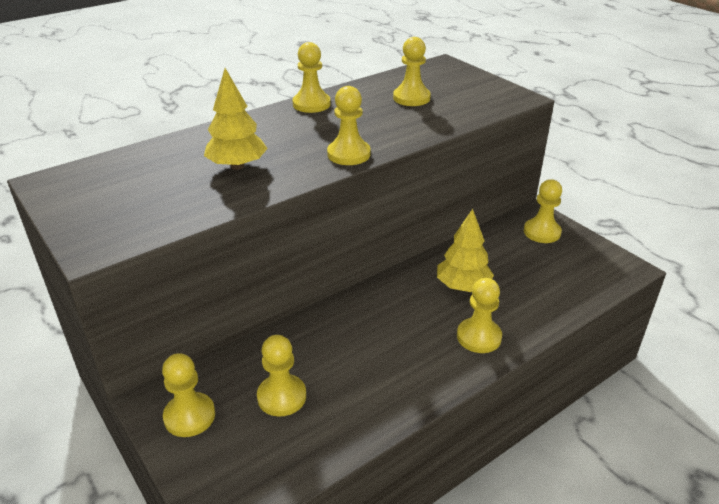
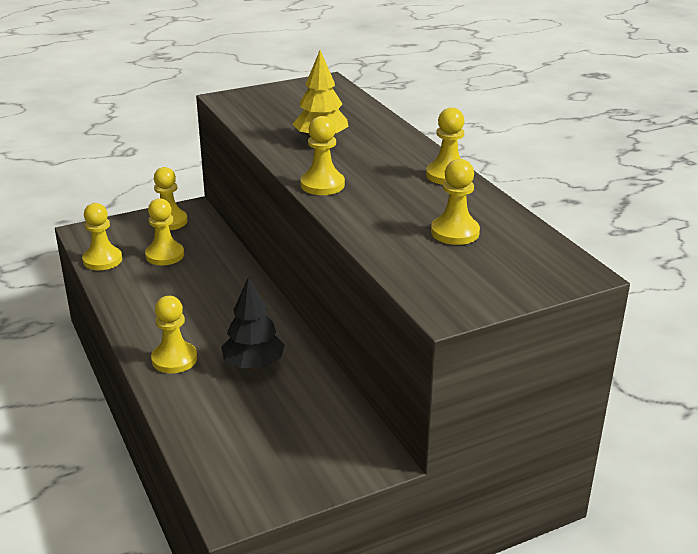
camera: 100 degrees right, 5 degrees down
yellow tree [437,209,494,292] -> black tree [221,276,285,369]
yellow pawn [524,179,562,243] -> yellow pawn moved to [82,203,122,270]

